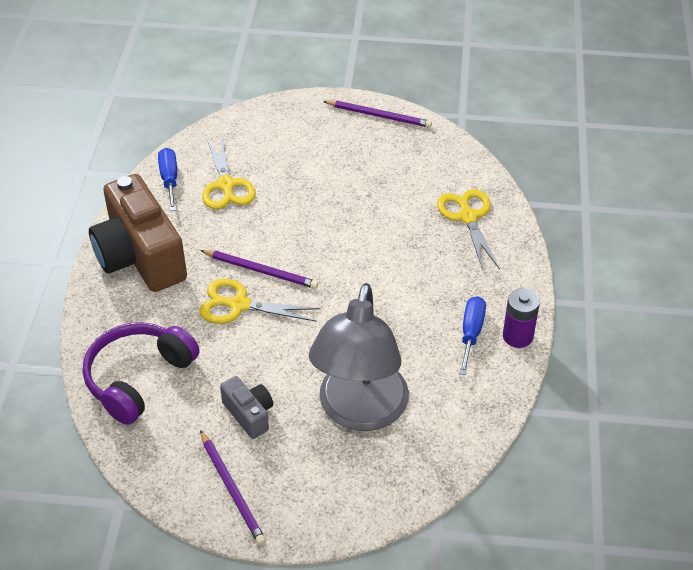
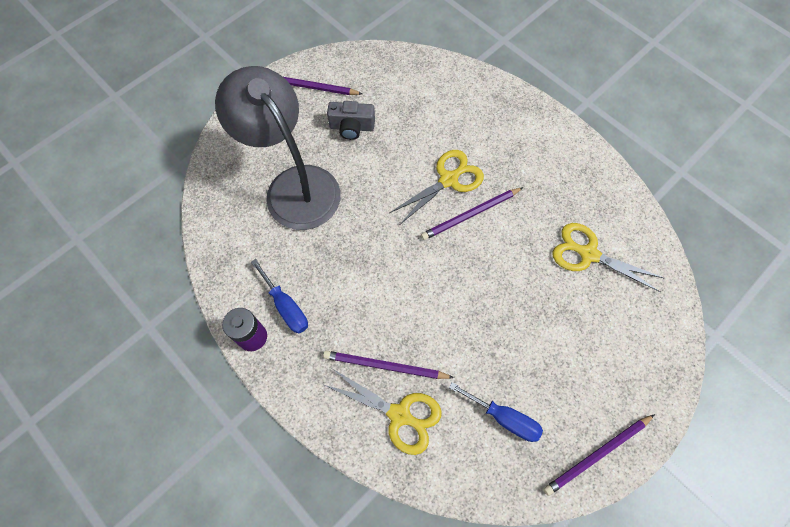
camera: 130 degrees right, 20 degrees up
purple headphones [82,322,199,425] -> none
brown camera [89,174,187,292] -> none
blue screwdriver [158,148,177,211] -> blue screwdriver moved to [449,382,543,442]
none -> purple pencil [323,351,454,379]

